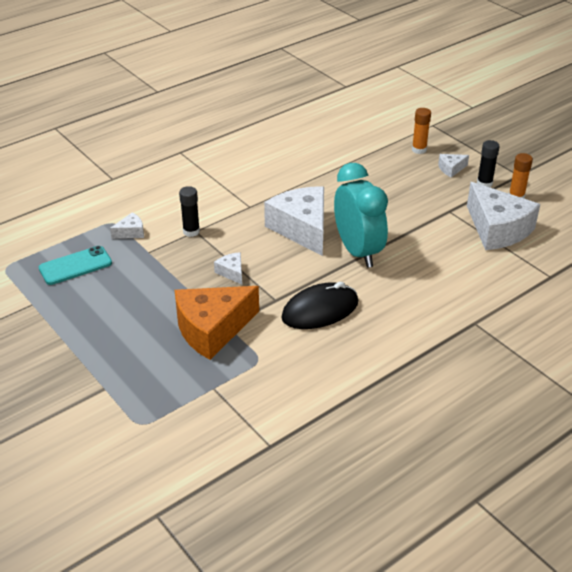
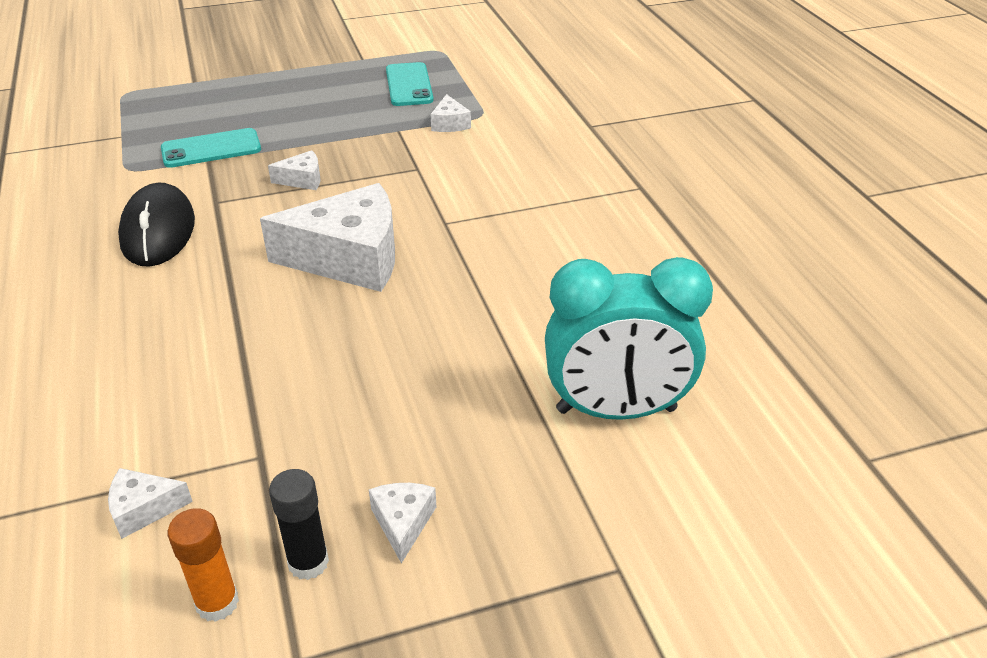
camera: 110 degrees right, 0 degrees up
orange cheese [175,286,259,360] -> turquoise phone [161,128,261,168]
black glue stick [179,186,200,237] -> none
turquoise clock [334,163,388,268] -> turquoise clock moved to [545,257,713,420]
orange glue stick [412,108,431,154] -> none
white cheese [467,182,540,250] -> white cheese [108,468,193,539], size x0.43

